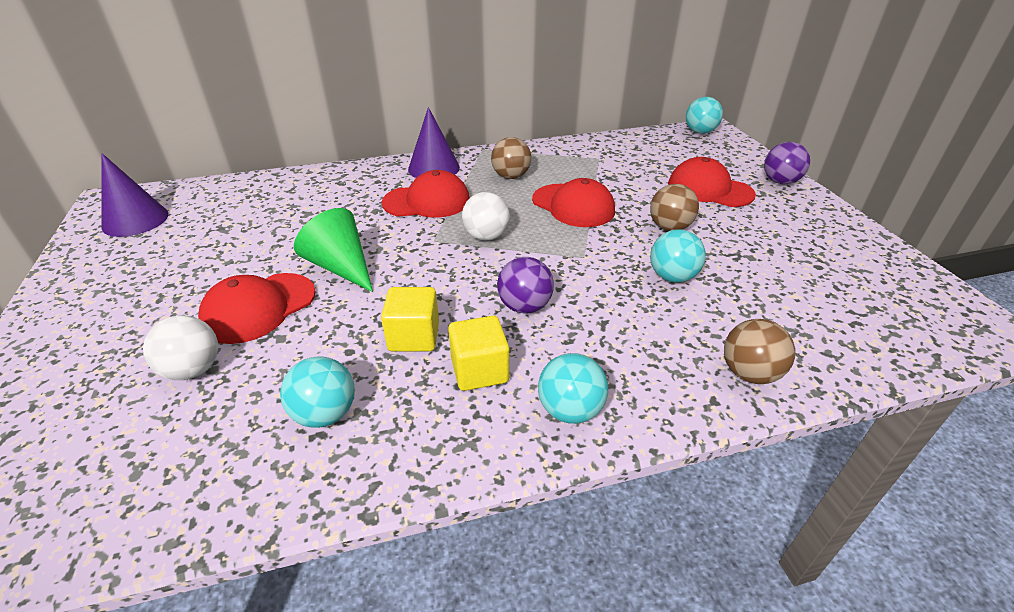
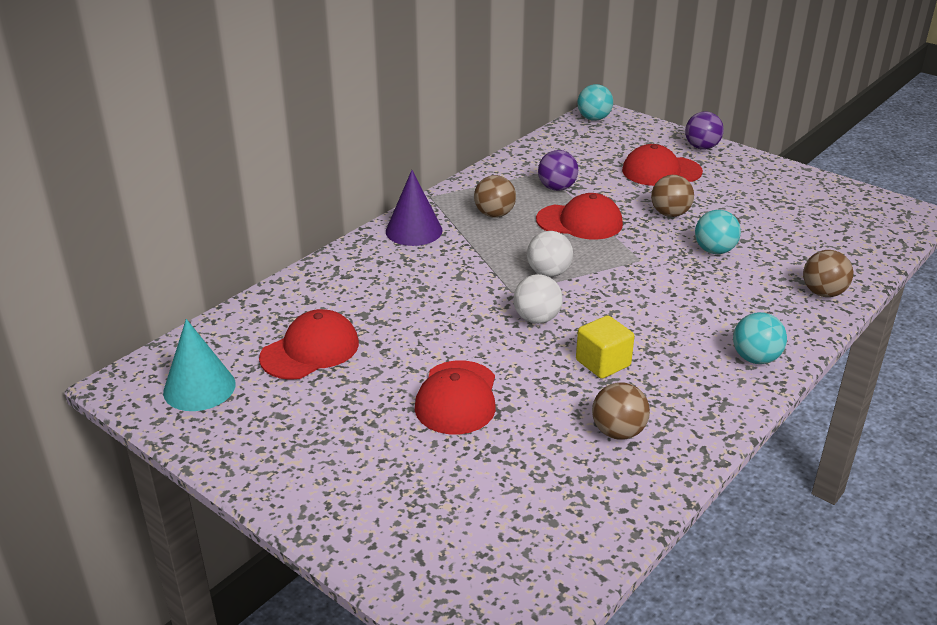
camera: 35 degrees left, 5 degrees down
purple cone [101,153,168,237] -> turquoise cone [163,319,236,411]
white ball [143,315,218,380] -> white ball moved to [513,274,563,324]
turquoise ball [280,356,355,428] -> brown ball [592,382,650,440]
green cone [294,208,373,292] -> none
red cap [382,170,470,218] -> red cap moved to [259,309,359,380]
yellow cube [448,316,509,391] -> none
purple ball [497,257,554,313] -> purple ball moved to [538,150,578,191]

